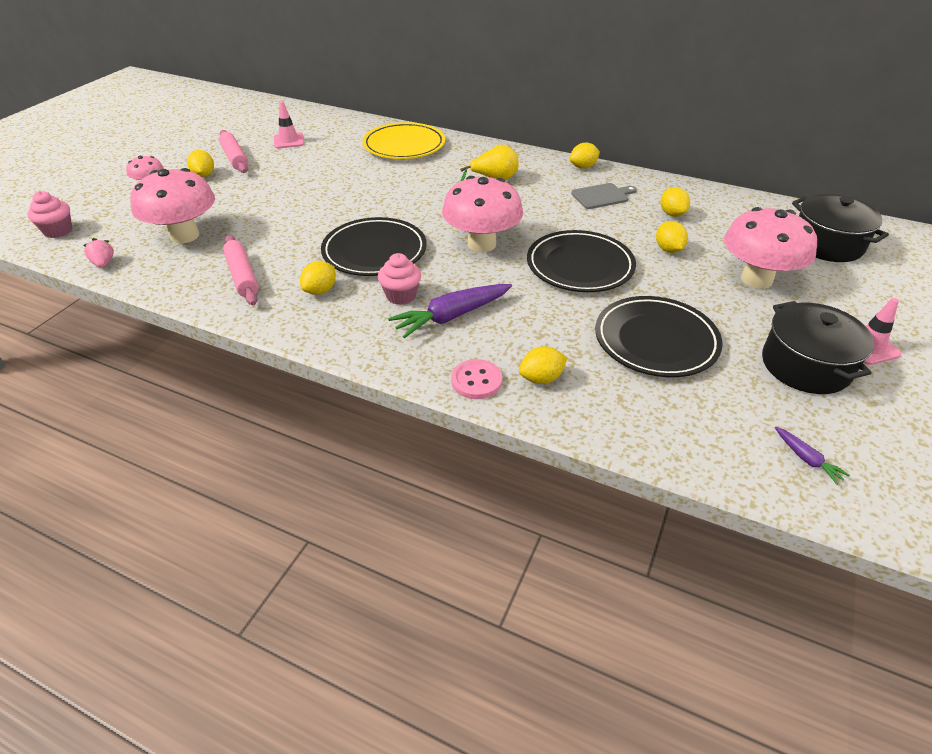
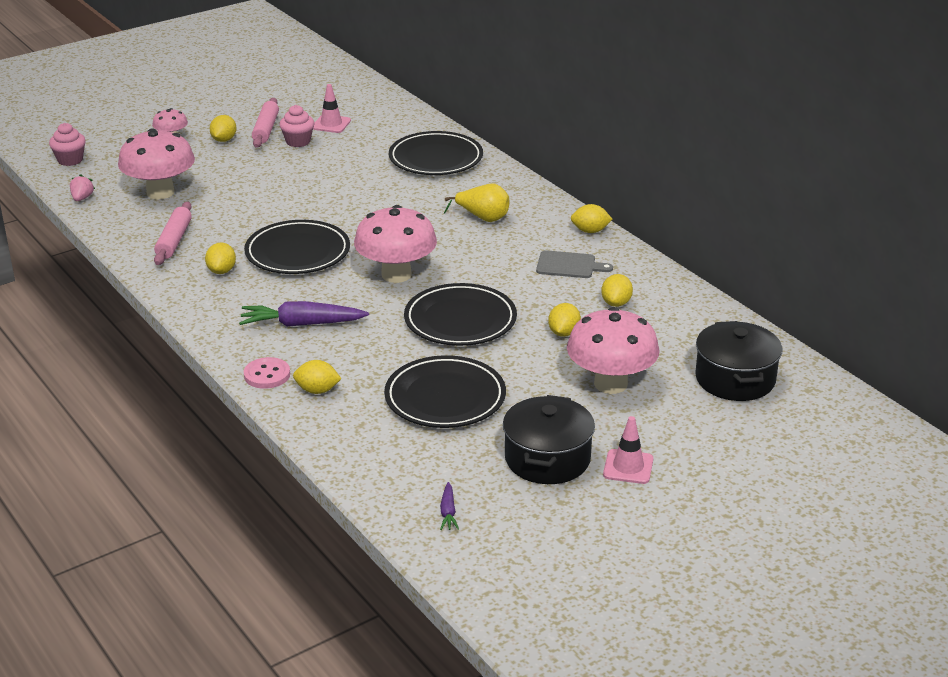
camera: 30 degrees right, 10 degrees down
yellow lemon [300,261,336,295] -> yellow lemon turned 60 degrees counterclockwise [205,242,236,274]
yellow plate [362,122,445,159] -> black plate [389,131,483,175]
pink cupcake [378,253,421,305] -> pink cupcake moved to [280,105,314,147]

